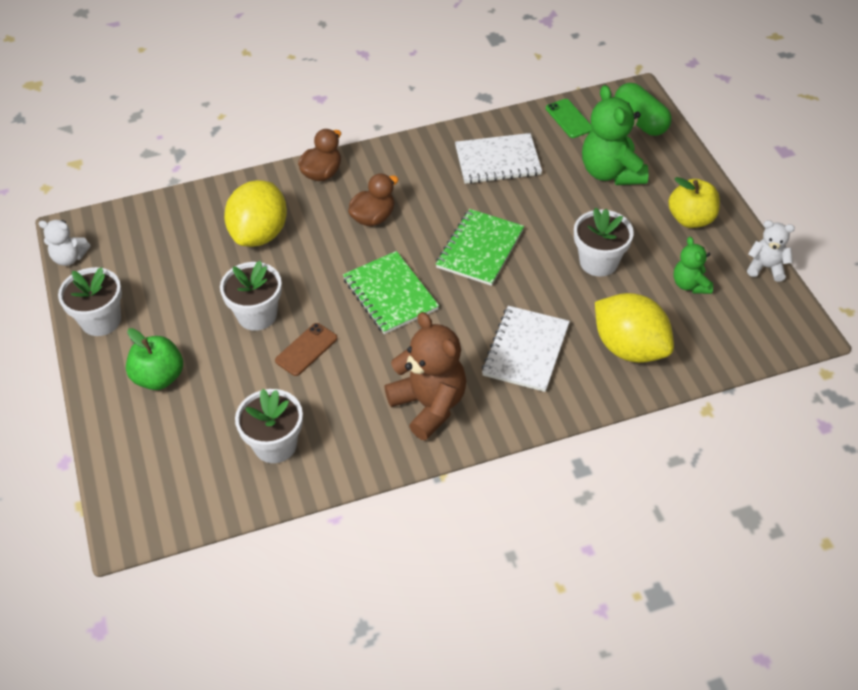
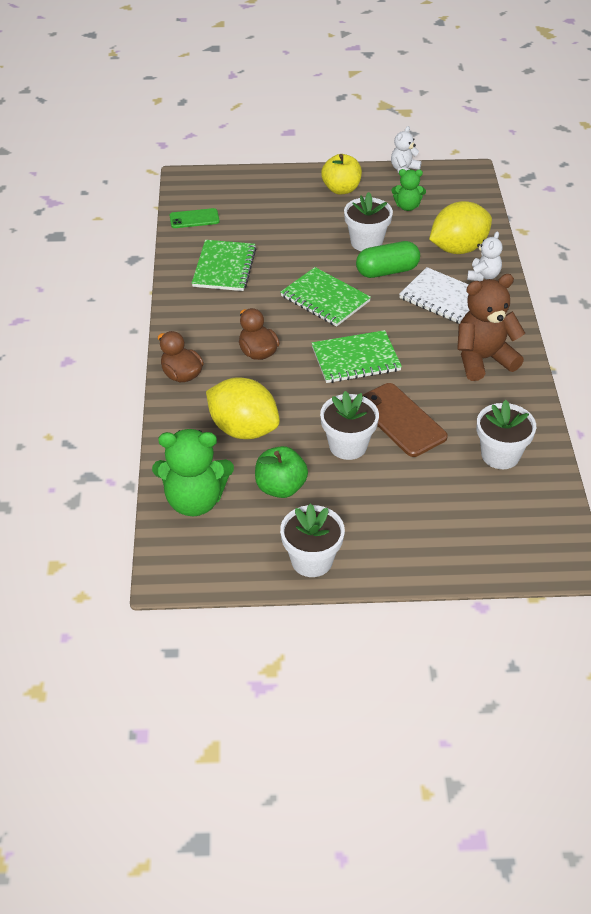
camera: 75 degrees left, 5 degrees down
white teddy bear [39,220,90,266] -> white teddy bear moved to [467,231,503,281]
green apple [126,328,183,390] -> green apple moved to [255,446,308,498]
brown phone [275,323,338,376] -> brown phone [362,383,448,457], size x1.66
white notebook [455,133,542,184] -> green notebook [192,240,256,291]
green teddy bear [582,85,649,185] -> green teddy bear moved to [152,429,234,516]
green capsule [615,83,672,136] -> green capsule moved to [356,241,420,278]

